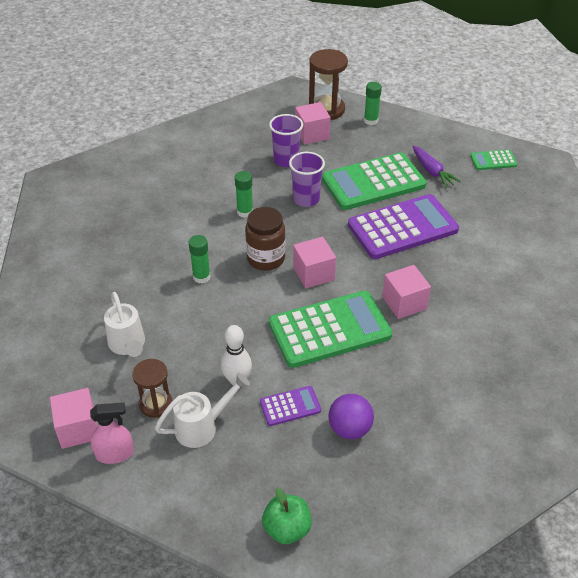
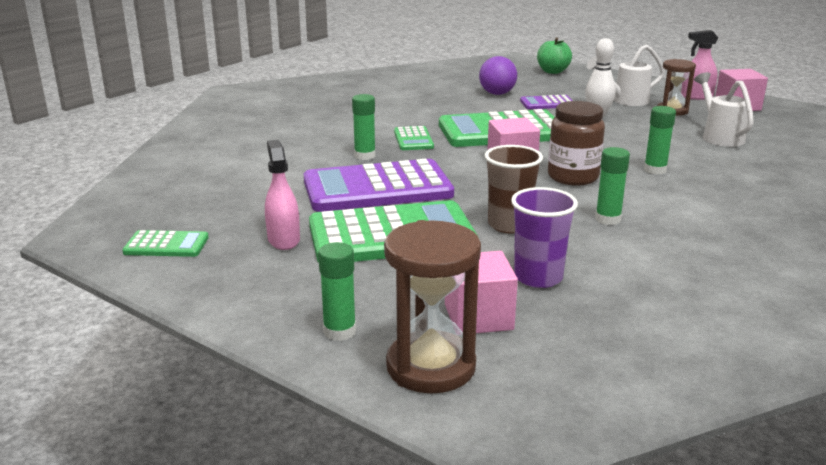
camera: 170 degrees left, 20 degrees down
purple cup [289,152,325,207] -> brown cup [484,145,543,233]
pink cube [382,265,431,319] -> green calculator [394,126,434,150]
purple carrot [413,145,461,188] -> pink spray bottle [265,140,300,250]
none -> green glue stick [352,94,376,160]

